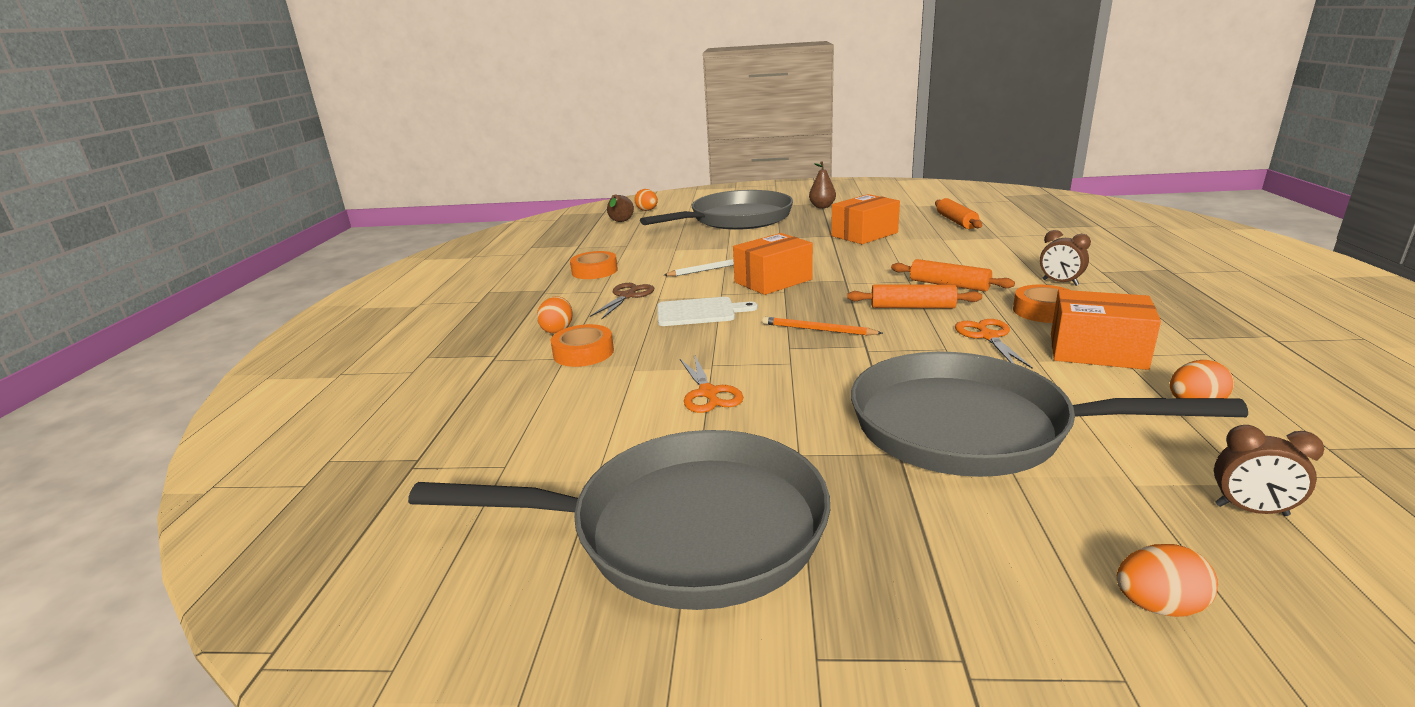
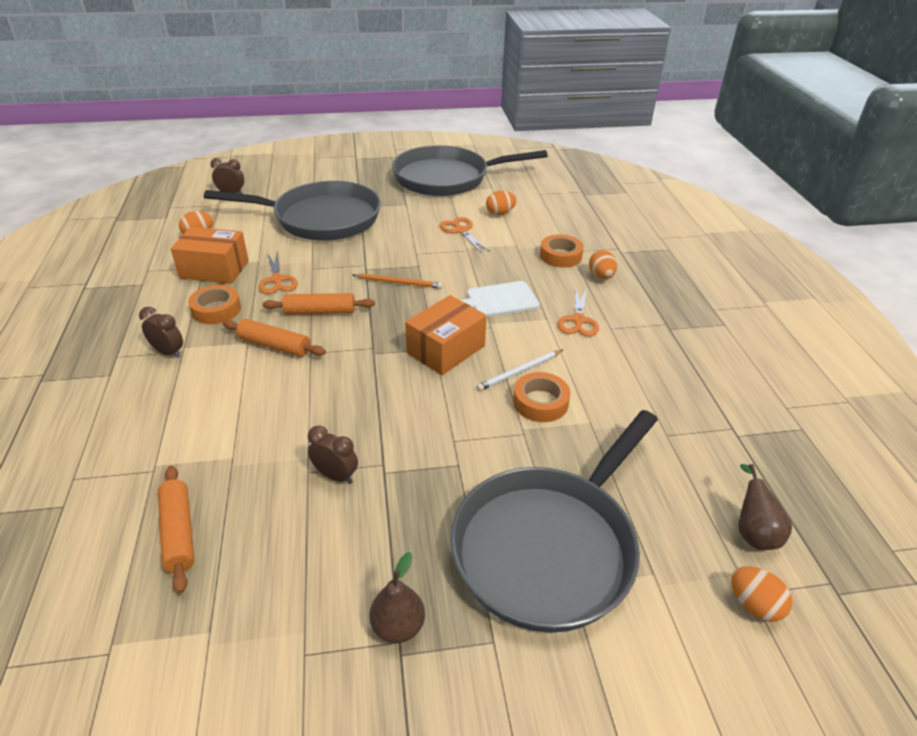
camera: 165 degrees right, 15 degrees up
orange tape [570,251,618,279] -> orange tape moved to [513,372,571,422]
brown scissors [590,283,654,319] -> orange scissors [558,288,599,337]
orange box [831,194,900,244] -> brown clock [308,426,358,484]
orange egg [1117,544,1218,617] -> orange egg moved to [486,191,517,215]

